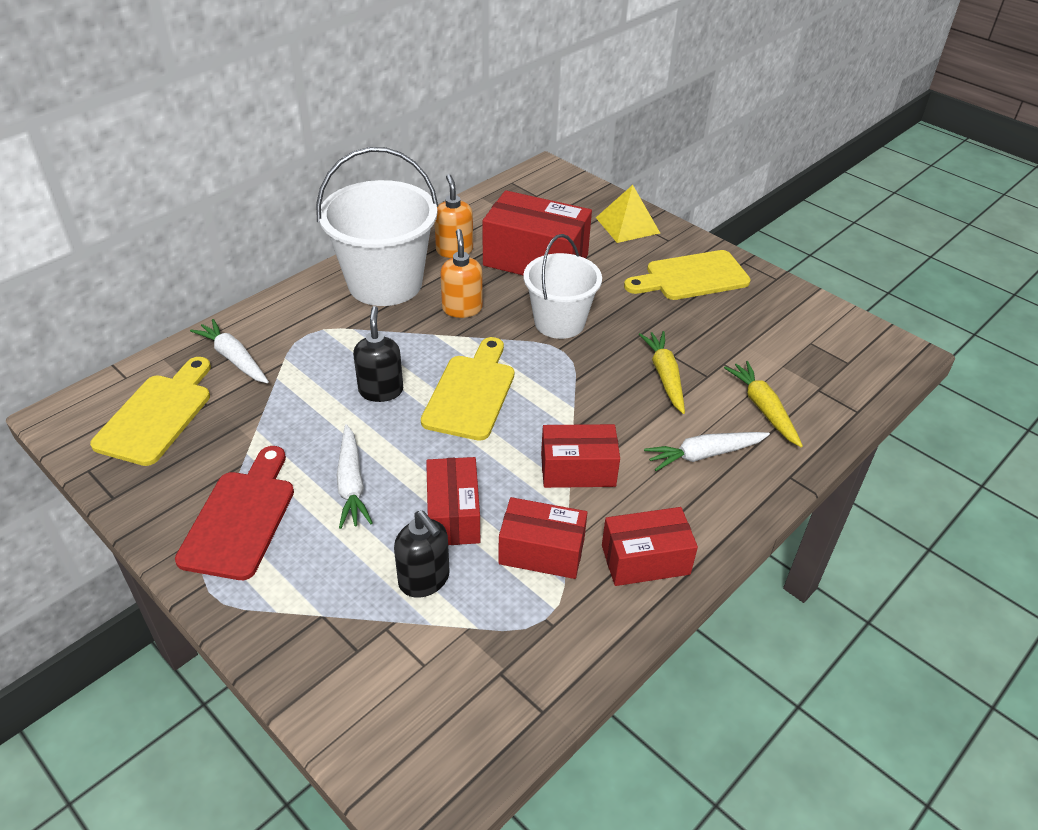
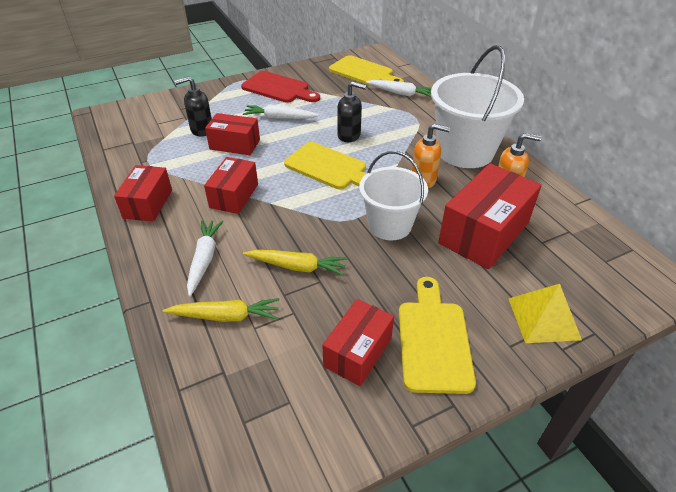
camera: 110 degrees right, 0 degrees up
white carrot [190,319,269,383] -> white carrot turned 45 degrees clockwise [366,80,431,97]
red box [498,497,588,579] -> red box moved to [322,299,394,386]

